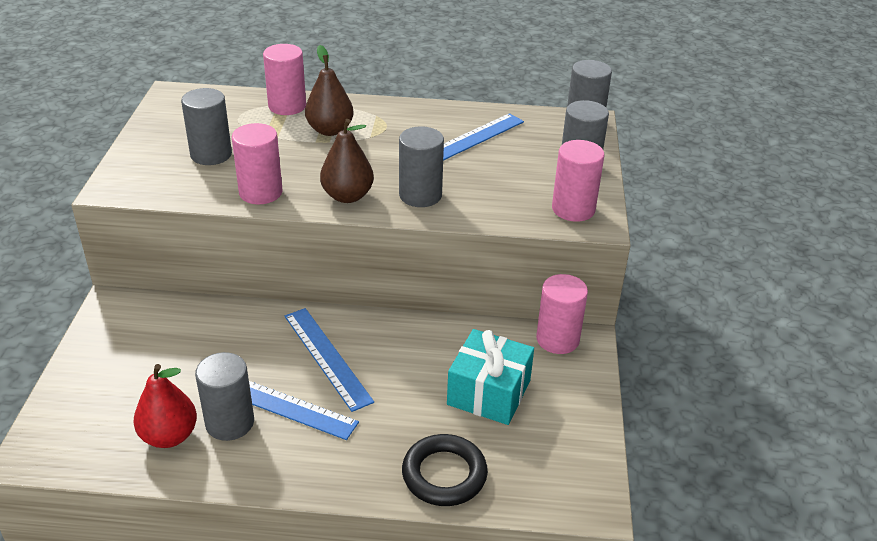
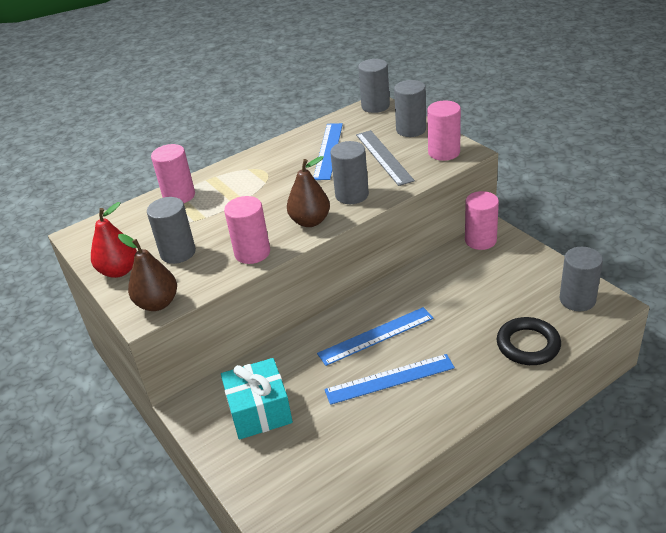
camera: 35 degrees left, 0 degrees up
red pear [133,364,197,448] -> red pear moved to [91,202,137,278]
grey cylinder [195,352,254,441] -> grey cylinder moved to [560,247,603,311]
blue ruler [285,308,374,412] -> blue ruler turned 45 degrees counterclockwise [317,307,434,366]
brown pear [305,45,354,136] -> brown pear moved to [118,234,177,311]
turquoise gift [447,329,534,425] -> turquoise gift moved to [221,358,293,440]
none -> grey ruler [356,130,415,186]

